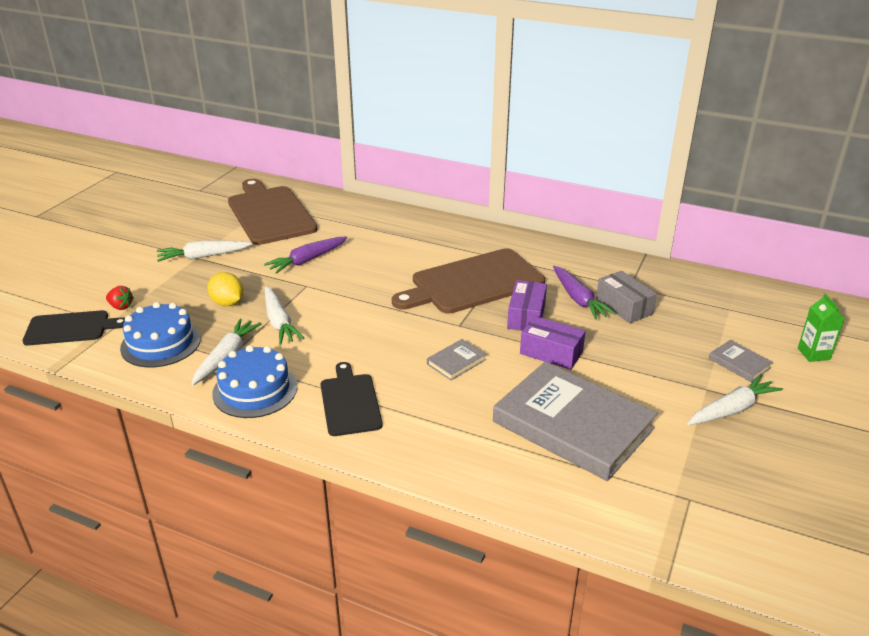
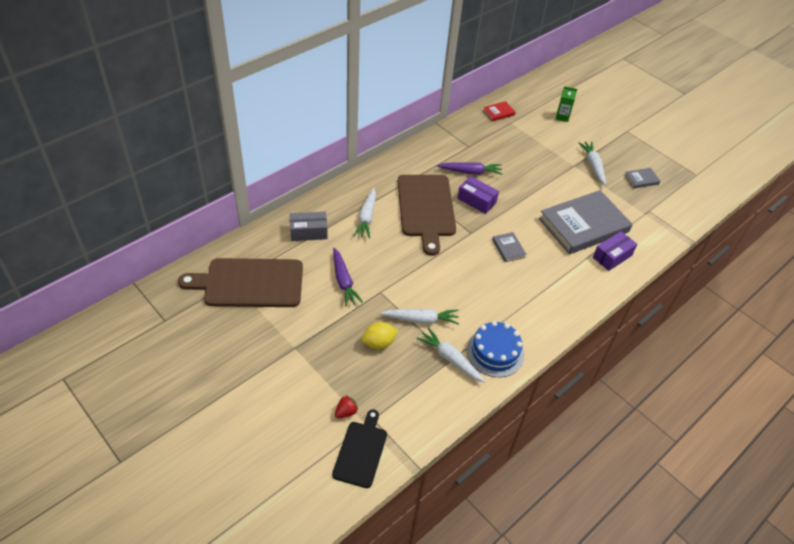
camera: 70 degrees left, 15 degrees up
blue cake [120,302,201,367] -> none
white carrot [157,241,252,262] -> white carrot moved to [353,188,376,238]
black cutting board [320,362,383,436] -> none
purple box [520,316,586,370] -> purple box moved to [593,231,637,271]
grey box [596,271,657,323] -> grey box moved to [290,212,328,241]
grey book [709,340,773,382] -> grey book moved to [625,168,660,188]
none -> red book [483,101,516,121]

